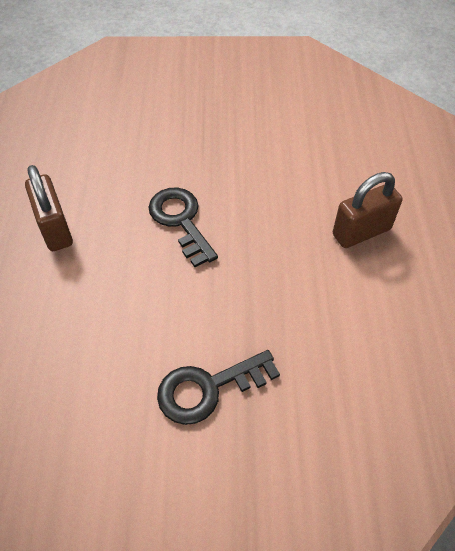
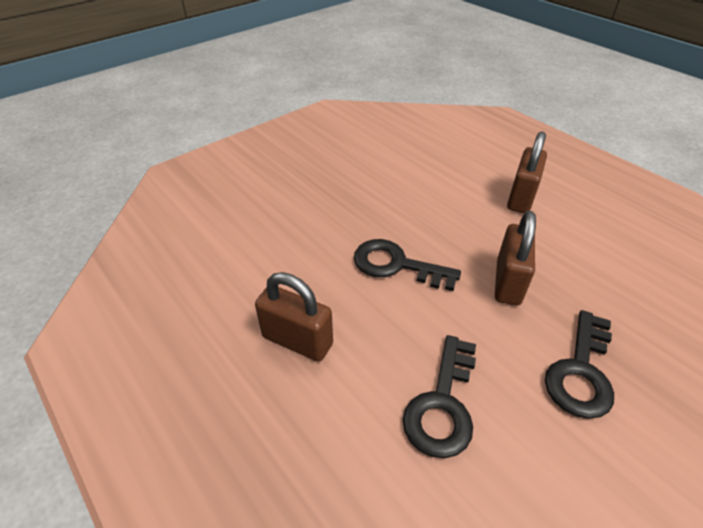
camera: 40 degrees left, 10 degrees down
none -> black key [403,335,476,458]
none -> brown padlock [495,211,536,305]

